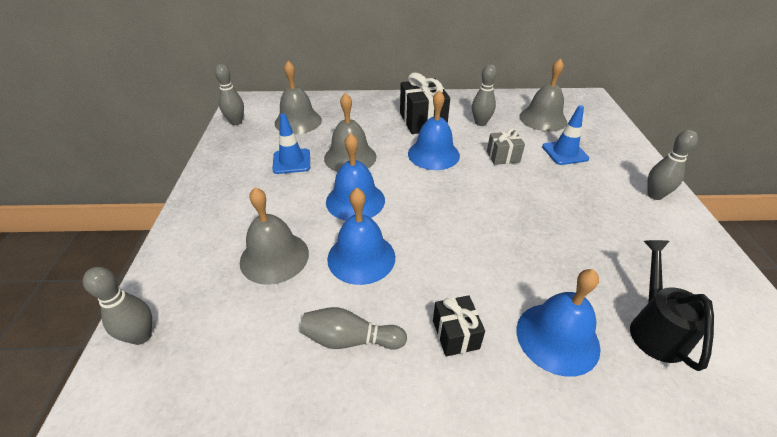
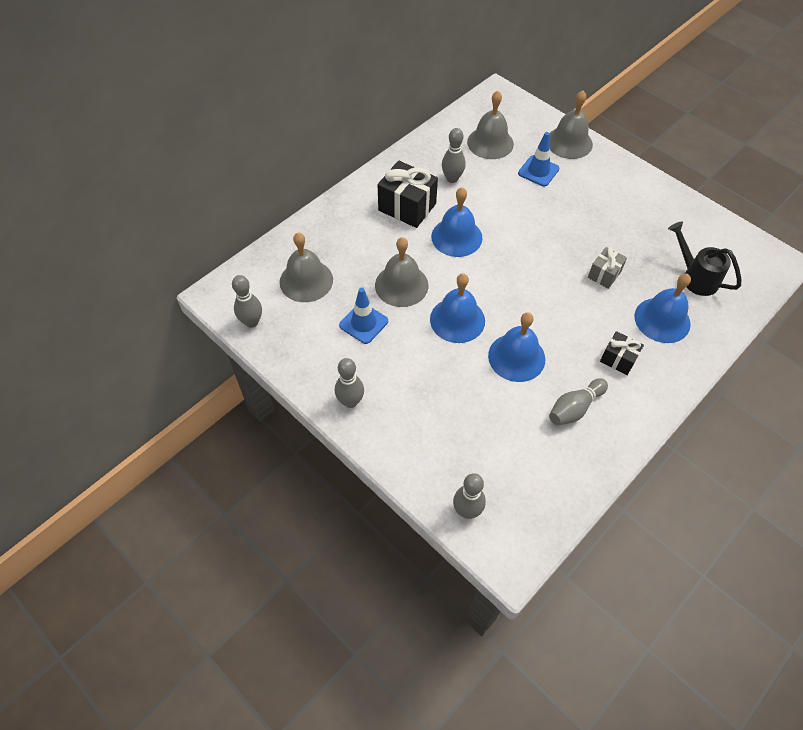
camera: 45 degrees left, 15 degrees up
grey bell [240,188,309,285] -> grey bell moved to [550,90,593,159]
grey gift [487,128,525,165] -> grey gift moved to [588,247,627,289]
grey bowling pin [647,130,698,200] -> grey bowling pin moved to [335,358,364,408]

